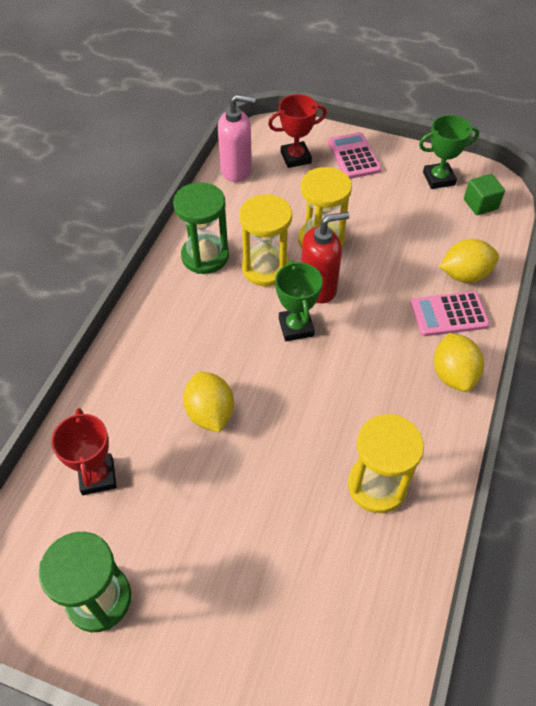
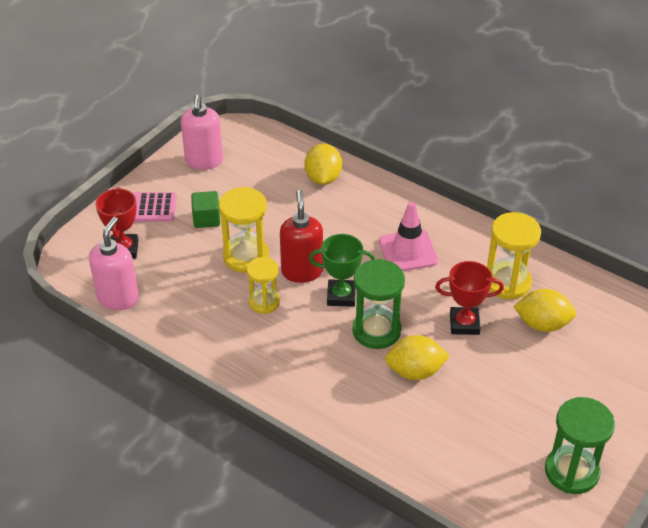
camera: 75 degrees left, 10 degrees down
red trophy [51,408,117,495] -> red trophy moved to [435,261,504,335]
green hourglass [173,182,229,274] -> green hourglass moved to [352,259,405,349]
yellow hourglass [240,194,292,286] -> yellow hourglass [247,257,280,314], size x0.65
pink calculator [410,291,490,336] -> none
green trophy [419,115,479,189] -> pink soap dispenser [181,94,223,170]
yellow lemon [434,333,484,392] -> yellow lemon moved to [513,289,576,332]
green cube [464,174,505,215] -> green cube moved to [191,191,220,228]
none -> pink traffic cone [379,202,438,271]

